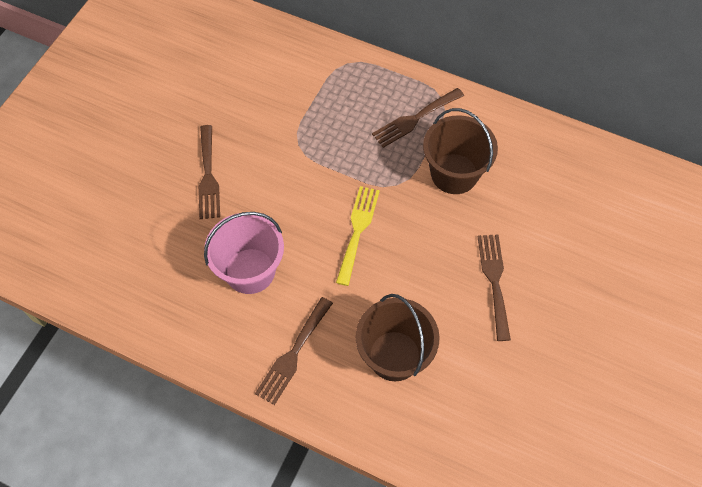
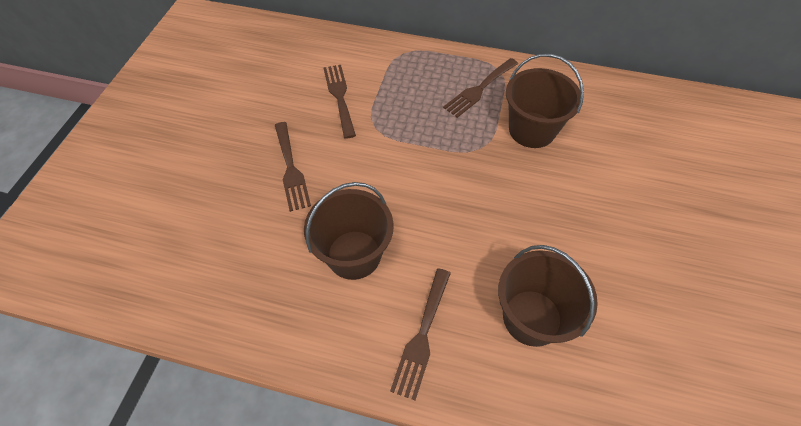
camera: 10 degrees left, 5 degrees down
pink bucket [204,212,284,294] -> brown bucket [304,182,394,280]
yellow fork [336,186,380,286] -> none
brown fork [477,235,511,341] -> brown fork moved to [324,65,356,139]

